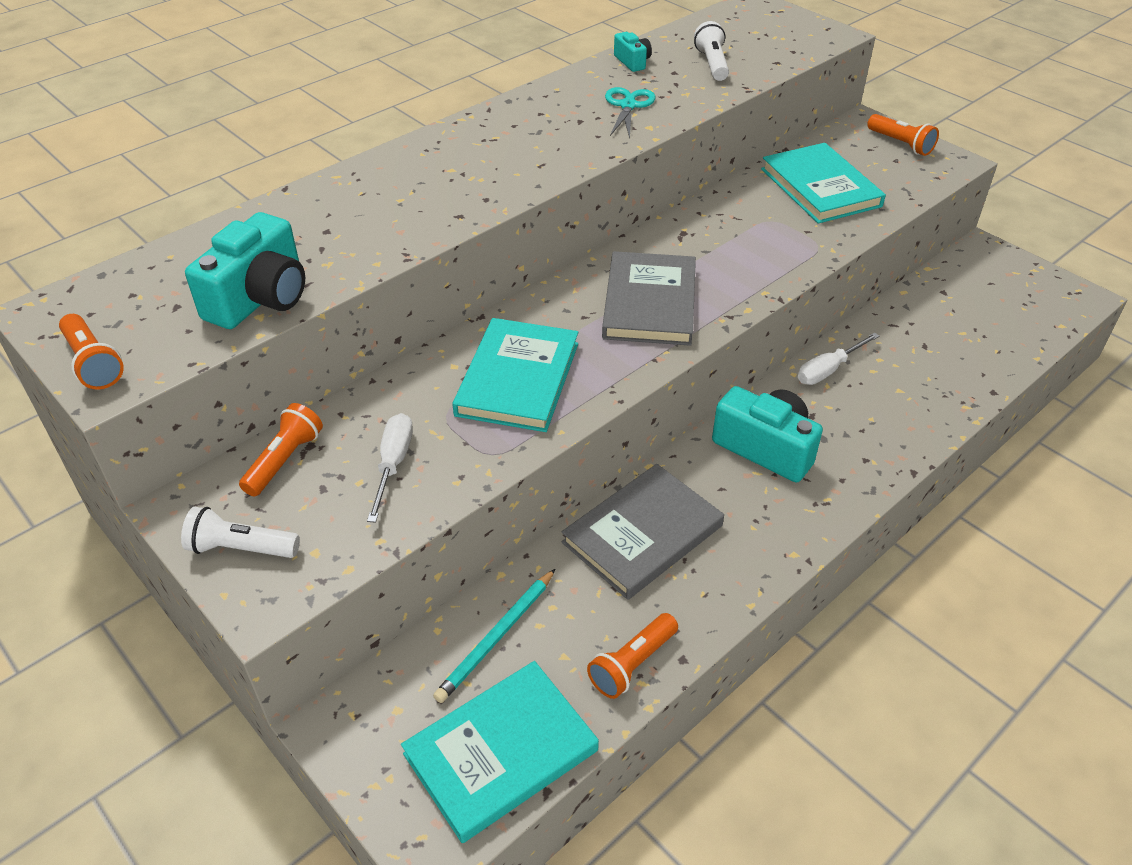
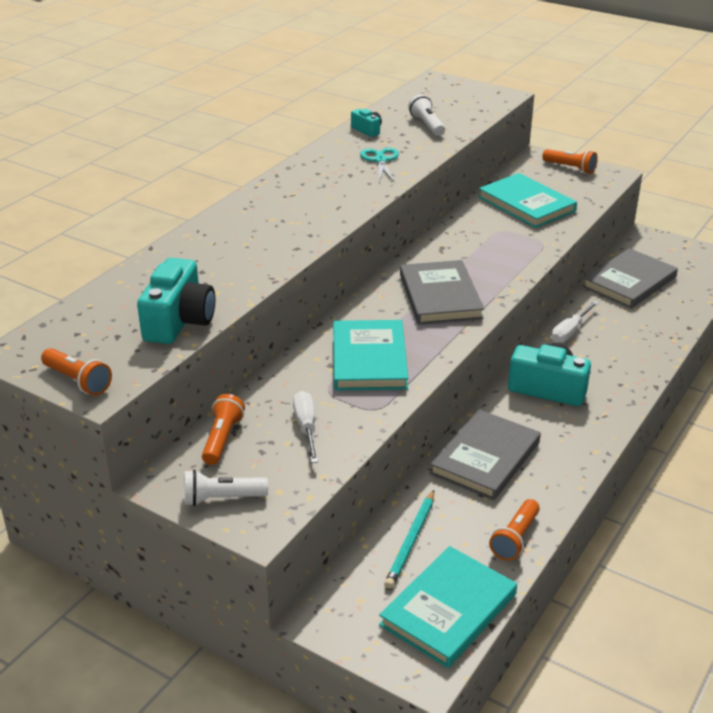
camera: 15 degrees left, 10 degrees down
none -> grey book [582,248,678,309]

